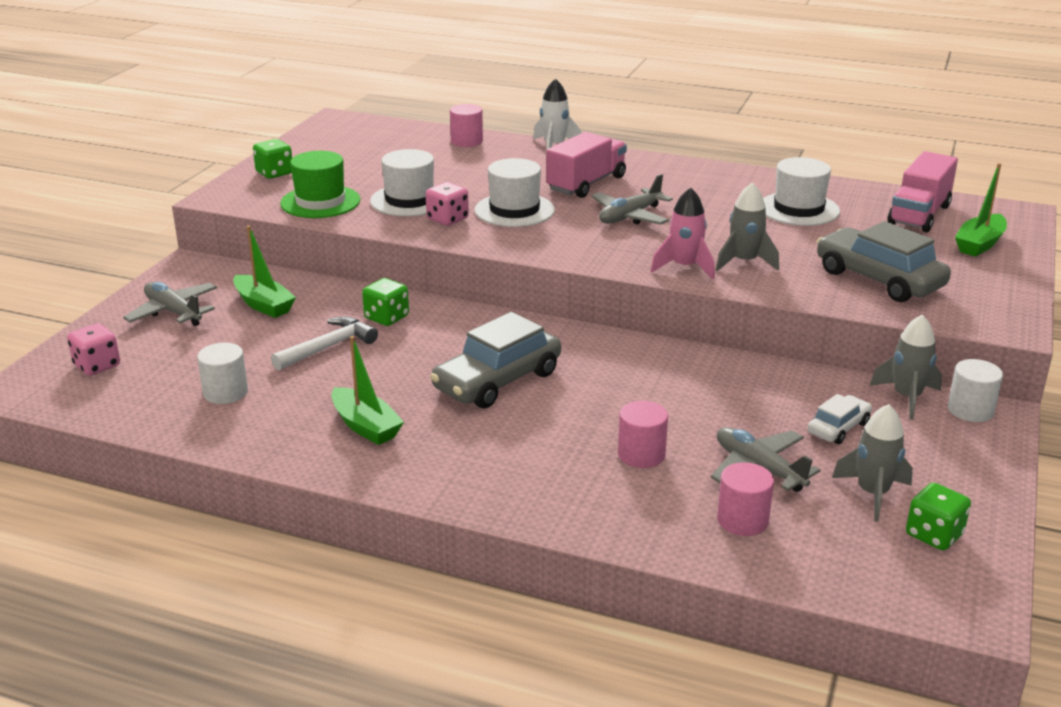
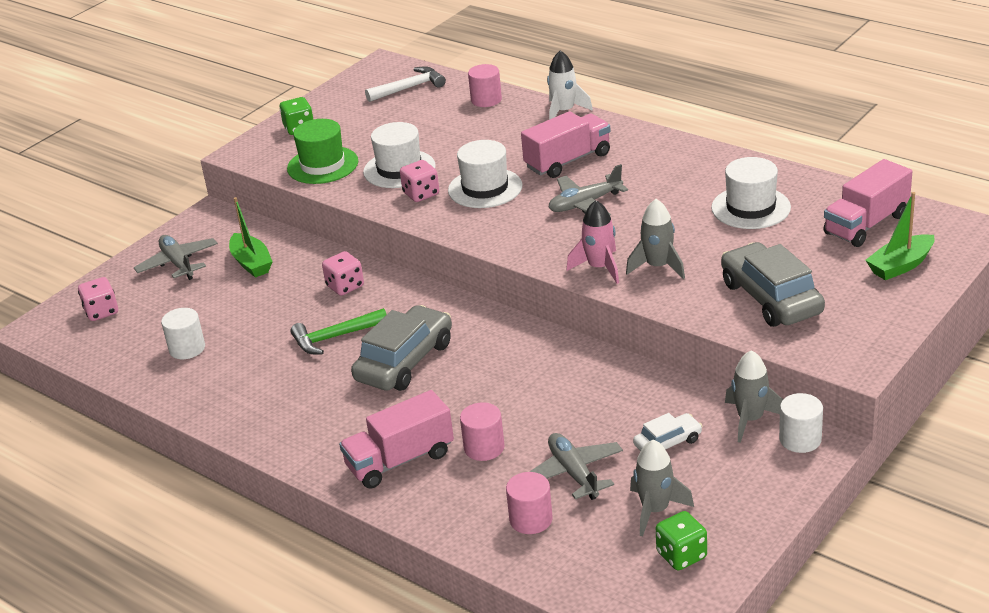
camera: 20 degrees right, 5 degrees up
white hammer [271,317,378,371] -> white hammer moved to [365,66,446,102]
green boat [331,336,404,445] -> none
green dice [362,278,409,326] -> pink dice [322,251,364,296]
grey car [430,312,561,408] -> grey car turned 150 degrees clockwise [351,305,452,391]
none -> green hammer [290,308,387,355]
none -> pink truck [339,390,454,489]

